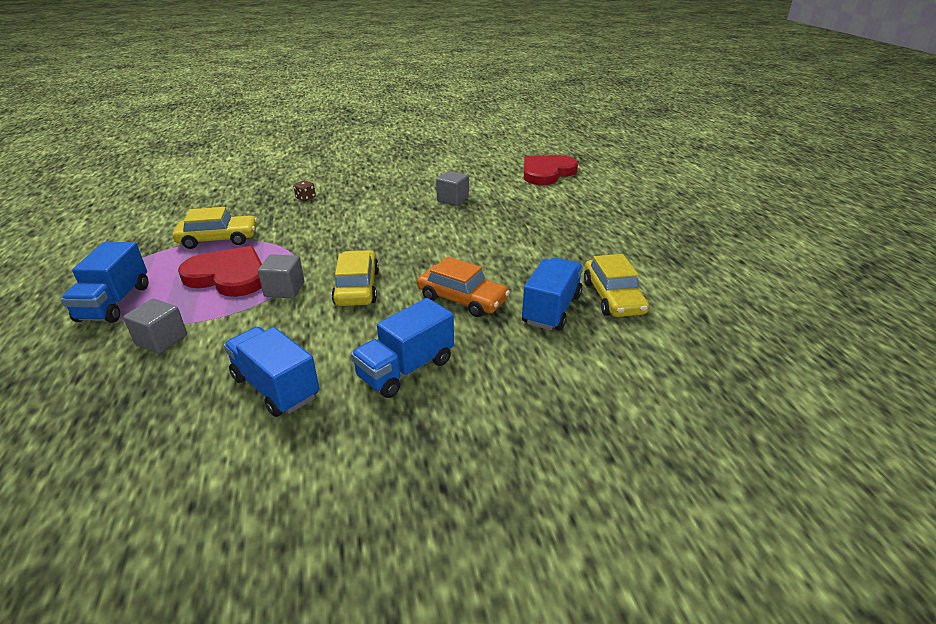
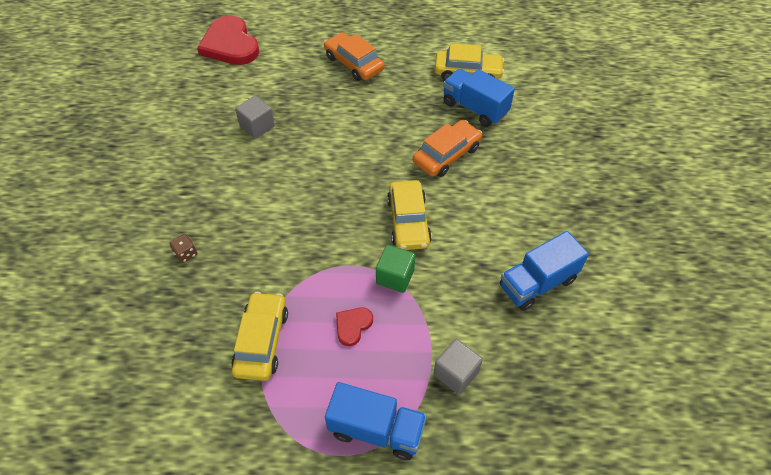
camera: 75 degrees left, 20 degrees up
red heart [178,246,262,297] -> red heart [336,308,373,346], size x0.47
grey cube [258,254,304,298] -> green cube [376,245,415,293]
yellow car [331,250,379,306] -> yellow car turned 105 degrees counterclockwise [387,180,432,250]
blue truck [351,298,454,398] -> none
none -> orange car [324,32,384,81]

